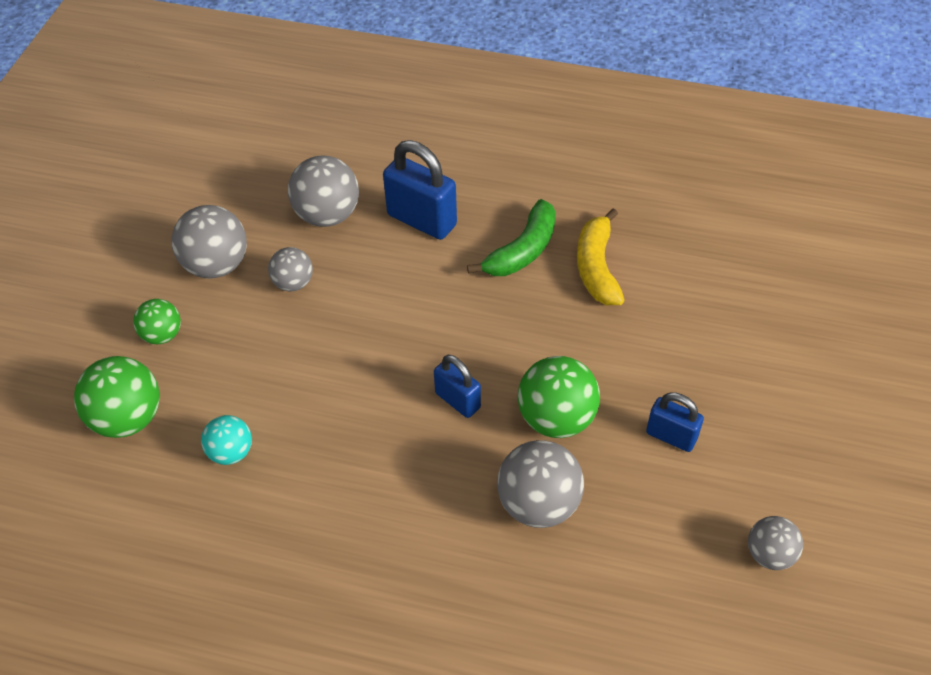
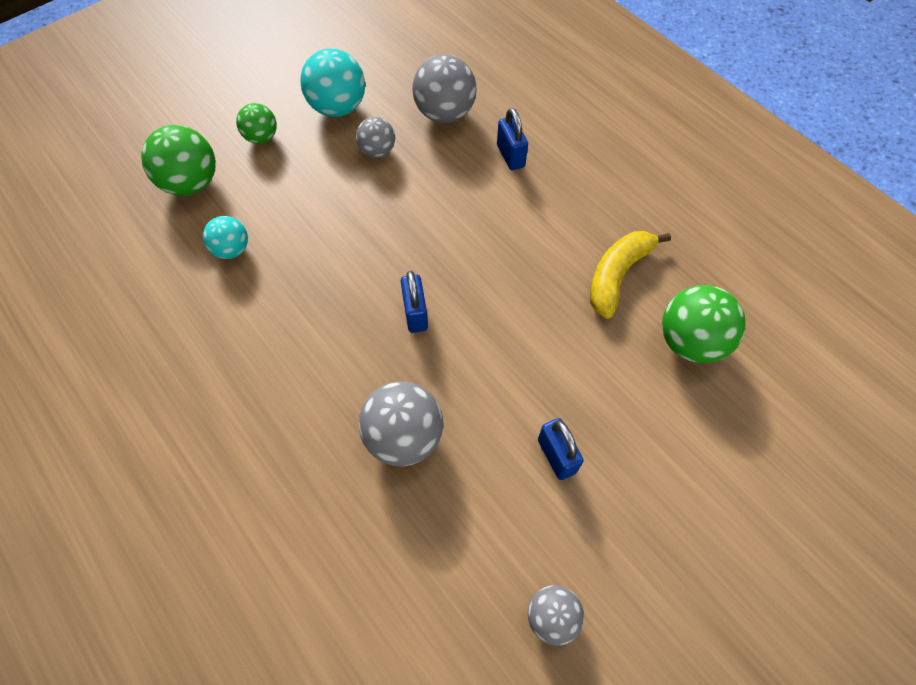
camera: 35 degrees right, 10 degrees up
grey ball [172,205,247,278] -> turquoise ball [300,48,365,117]
blue padlock [383,140,457,240] -> blue padlock [497,108,528,170], size x0.61
green banana [467,199,556,276] -> none
green ball [518,356,600,438] -> green ball moved to [662,285,746,363]

